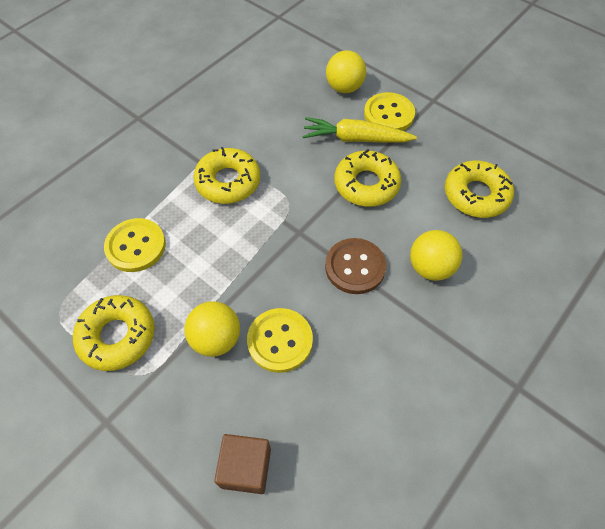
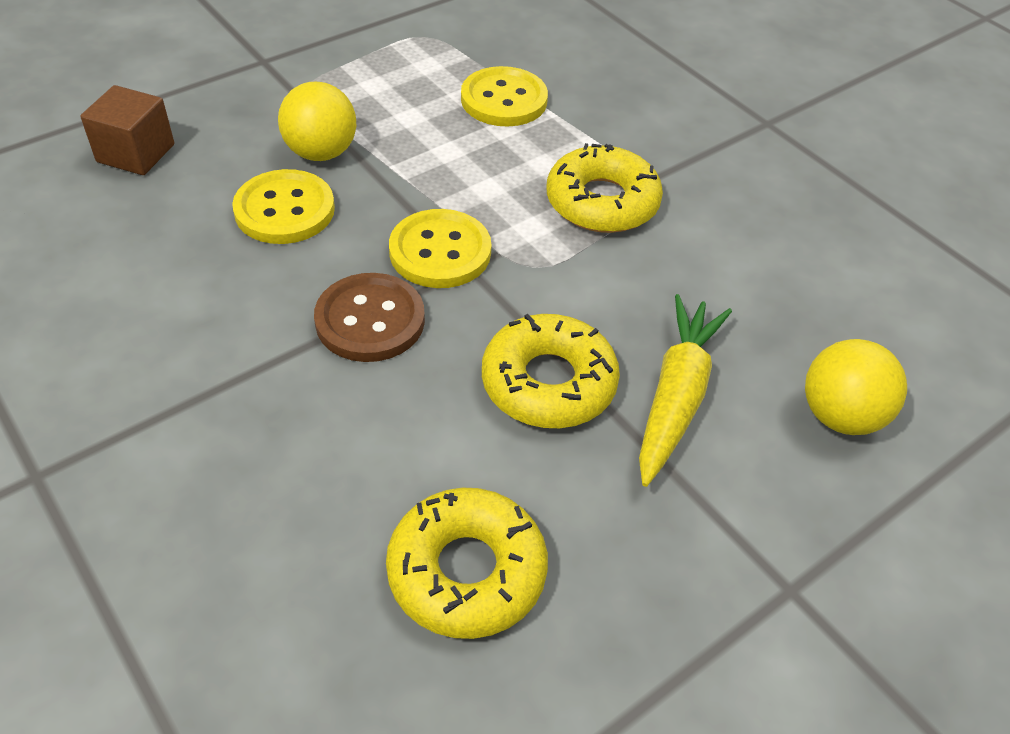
camera: 100 degrees right, 10 degrees down
yellow donut [73,295,155,371] -> none
yellow button [364,92,415,131] -> yellow button moved to [389,209,491,288]
yellow ball [410,230,462,281] -> none

